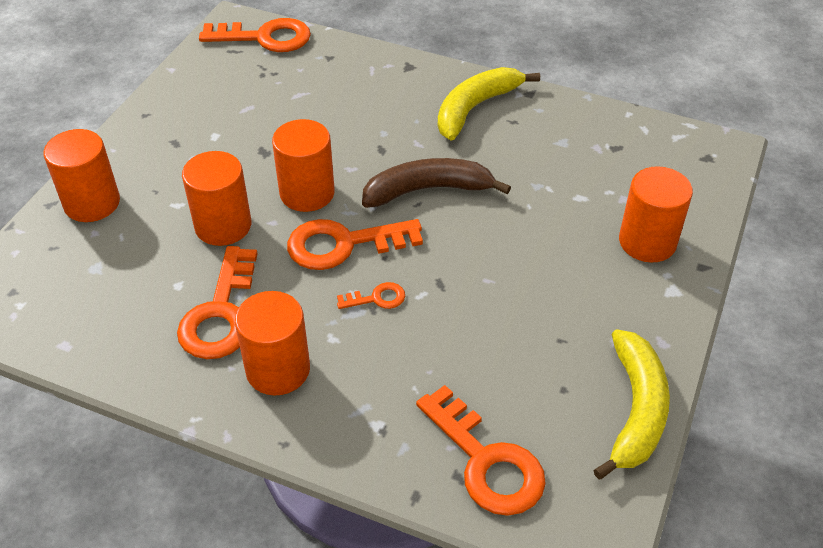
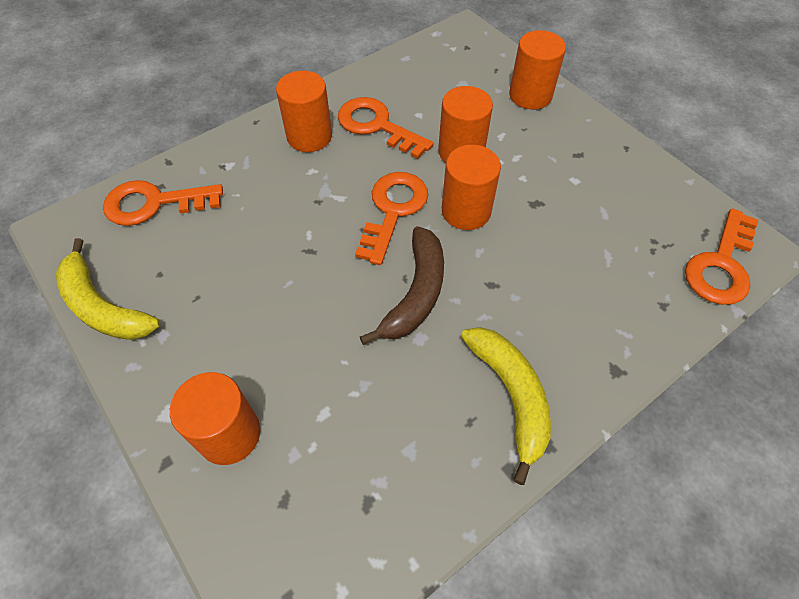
camera: 120 degrees right, 10 degrees up
orange key [337,282,405,309] -> none

